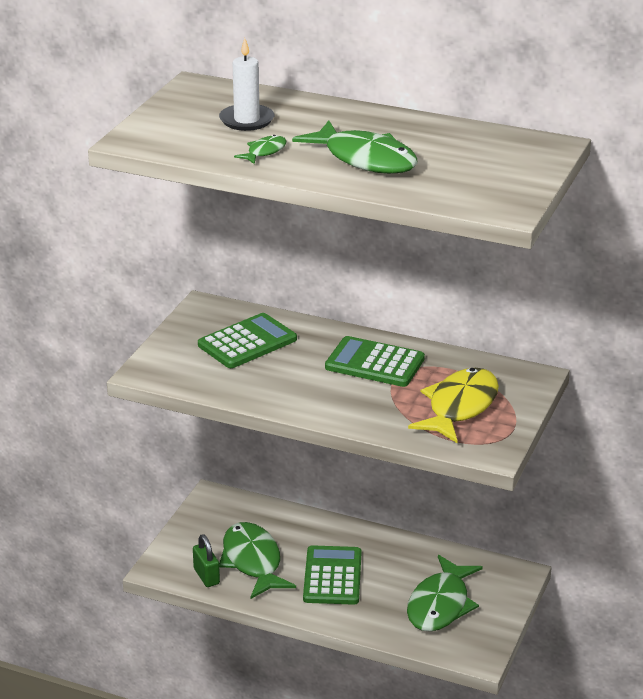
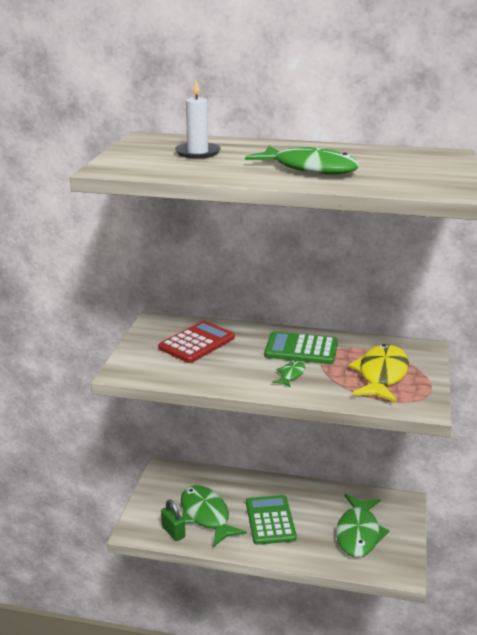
camera: 10 degrees left, 5 degrees down
green calculator [198,313,297,368] -> red calculator [158,321,235,363]
green fish [234,135,287,164] -> green fish moved to [272,361,305,388]

